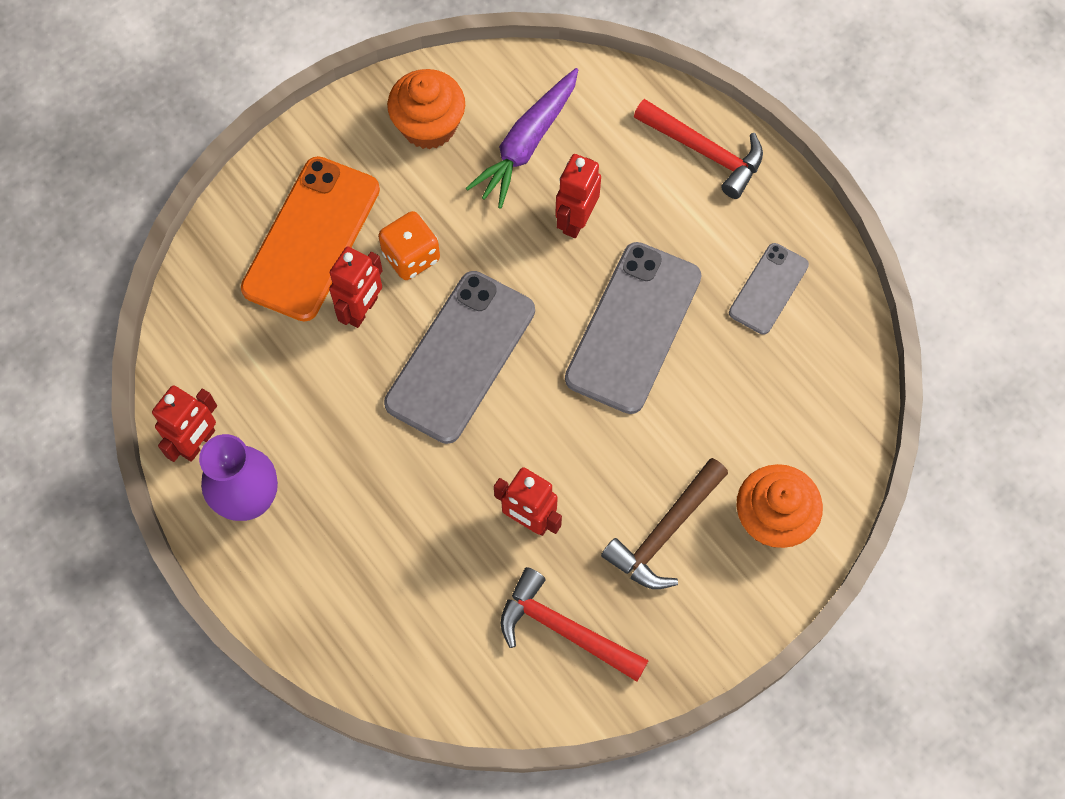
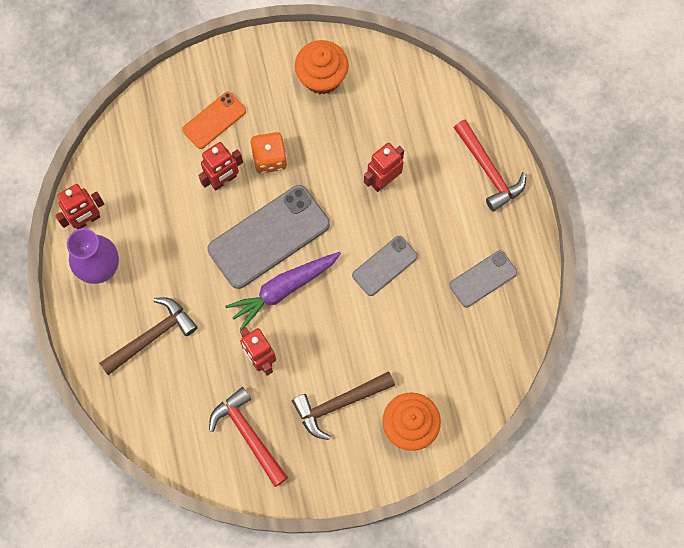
camera: 25 degrees right, 5 degrees up
orange phone [241,156,380,322] -> orange phone [182,92,246,149], size x0.55
purple carrot [466,68,578,209] -> purple carrot moved to [225,252,341,330]
grey phone [565,242,702,414] -> grey phone [352,236,418,296], size x0.55
none -> brown hammer [99,297,198,375]

